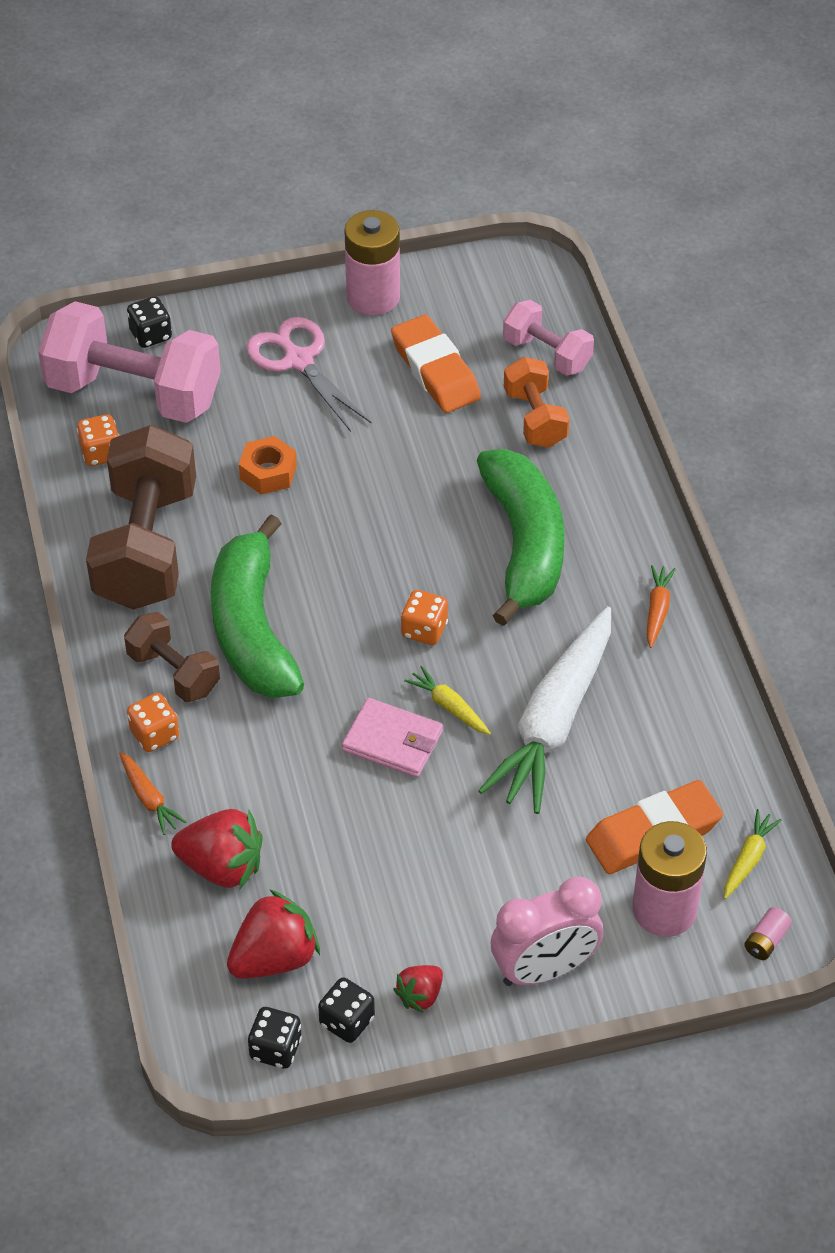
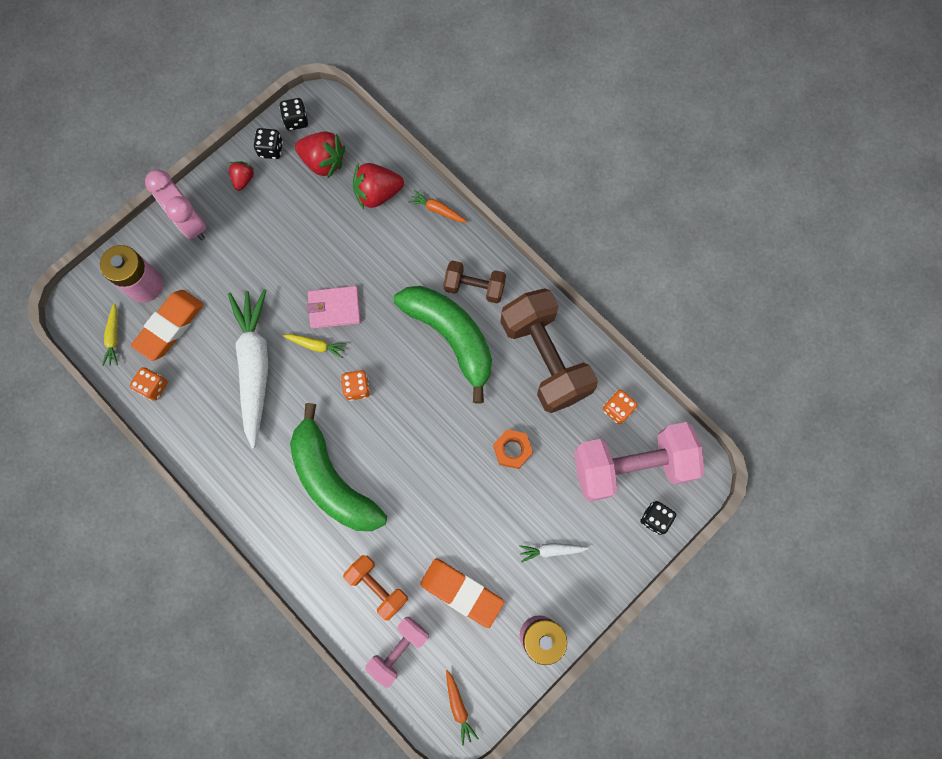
camera: 150 degrees right, 25 degrees up
orange dice [127,693,179,752] -> orange dice moved to [130,367,168,401]
red strawberry [227,889,320,979] -> red strawberry turned 90 degrees counterclockwise [295,131,345,178]
pink scissors [246,317,371,432] -> white carrot [519,543,589,562]
pink clock [491,877,603,986] -> pink clock turned 75 degrees counterclockwise [145,170,207,241]
pink dumbbell [503,300,594,376] -> pink dumbbell turned 60 degrees counterclockwise [365,617,429,688]
orange carrot [647,565,676,648] -> orange carrot moved to [446,670,479,745]
pink battery [744,907,792,960] -> none

